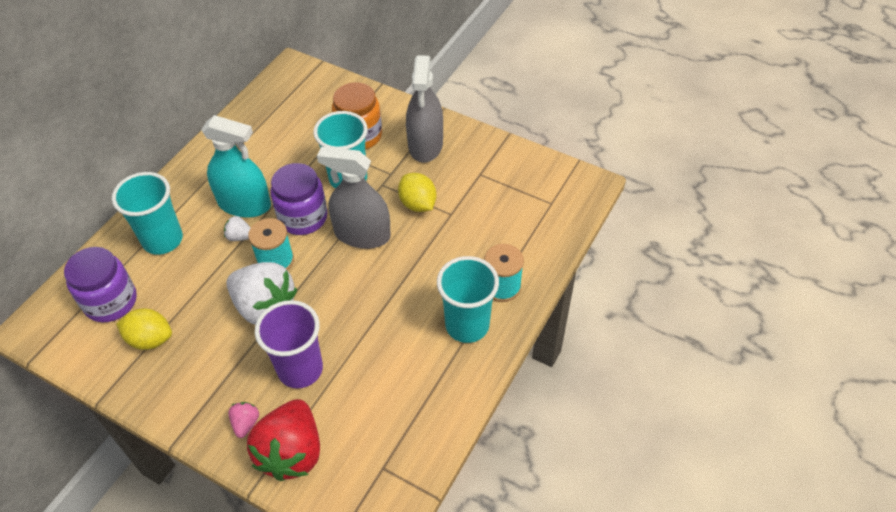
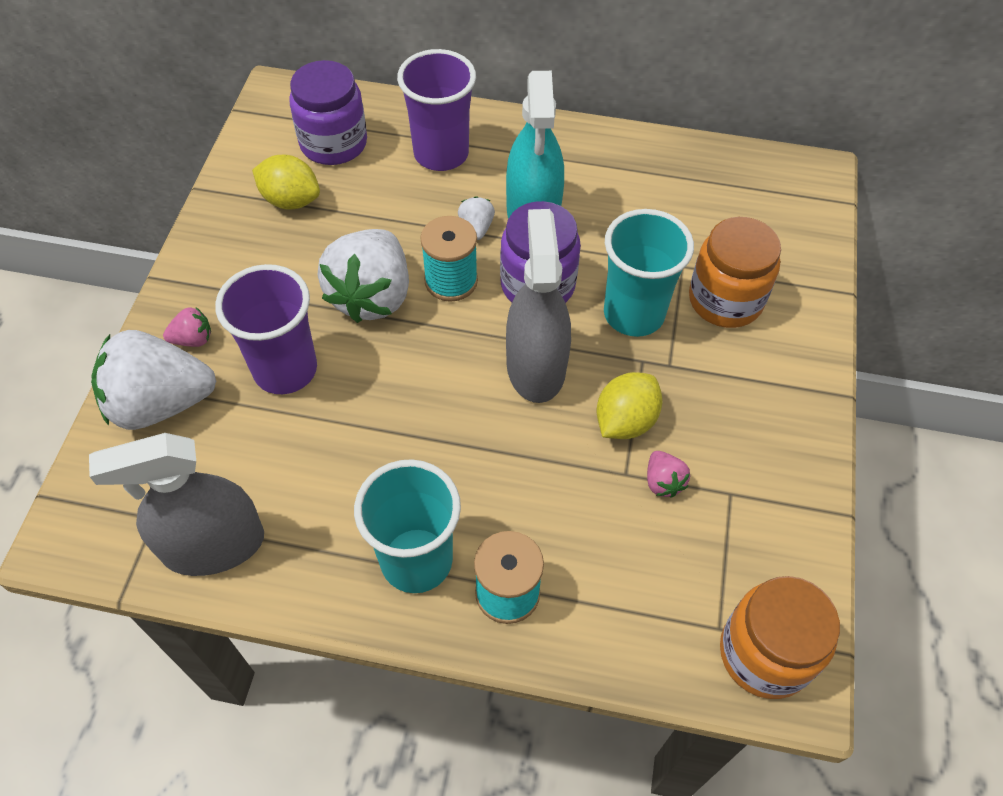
camera: 70 degrees right, 5 degrees up
turquoise cup [112,172,183,255] -> purple cup [397,49,476,171]
yellow lemon [116,309,172,350] -> yellow lemon turned 60 degrees counterclockwise [252,155,320,210]
red strawberry [247,399,320,481] -> white strawberry [91,330,216,430]
grey spray bottle [406,55,443,163] -> grey spray bottle moved to [89,433,264,576]
none -> pink strawberry [647,451,690,498]
none -> orange jar [720,576,840,699]

